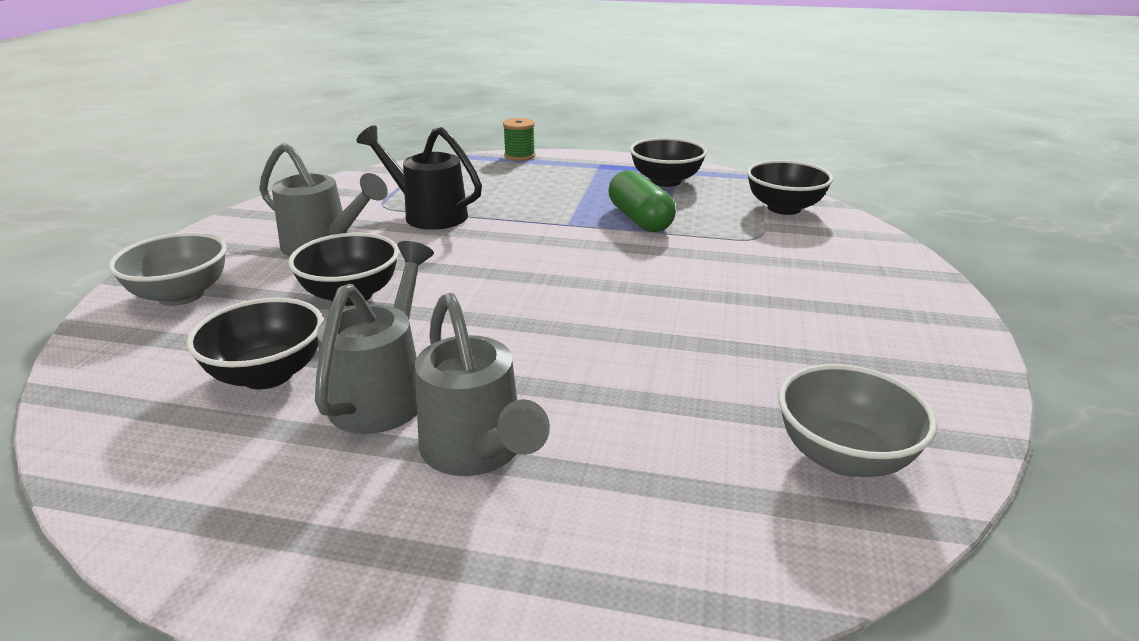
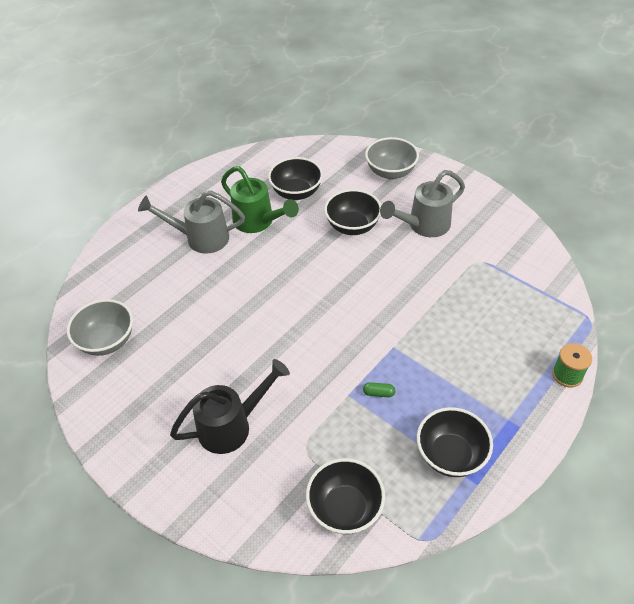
camera: 120 degrees right, 20 degrees up
grey watering can [315,241,434,434] -> green watering can [221,166,299,233]
black watering can [356,125,482,230] -> black watering can moved to [170,359,290,454]
green capsule [608,170,676,232] -> green capsule [363,382,395,397], size x0.41

